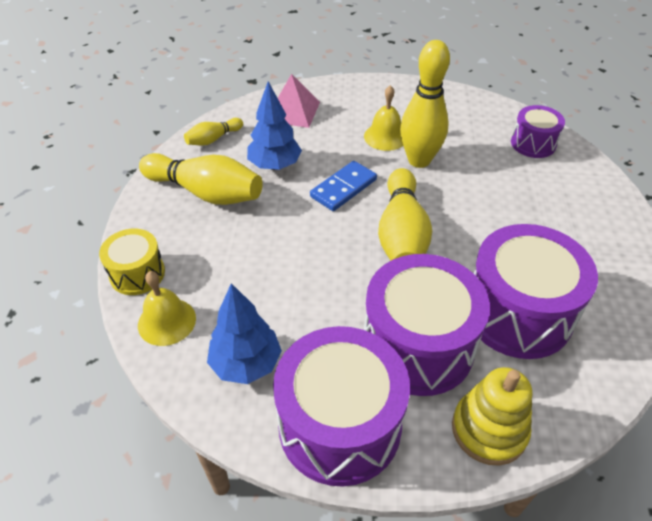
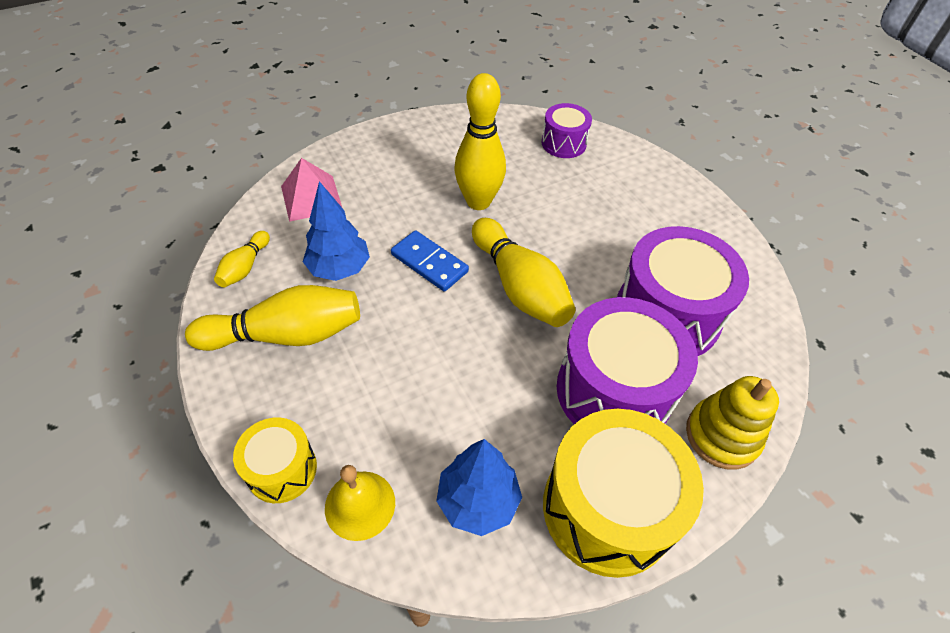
camera: 35 degrees left, 5 degrees up
purple drum [273,326,410,487] -> yellow drum [543,409,704,578]
blue domino [310,161,377,211] -> blue domino turned 60 degrees counterclockwise [391,230,469,292]
yellow bell [364,85,403,151] -> none

